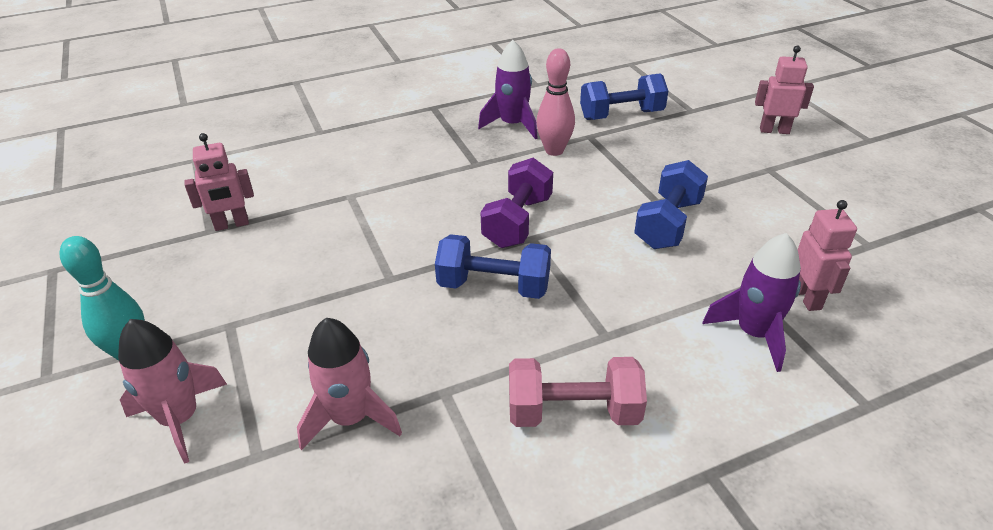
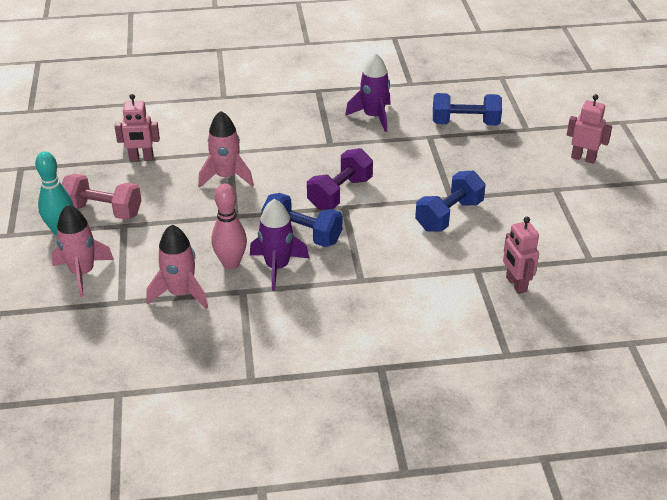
camera: 15 degrees right, 0 degrees up
pink dumbbell [509,357,647,427] -> pink dumbbell moved to [62,174,142,220]
pink bowling pin [536,48,575,156] -> pink bowling pin moved to [211,183,247,269]
purple rocket [703,233,801,372] -> purple rocket moved to [250,199,309,291]
pink robot [798,200,857,311] -> pink robot turned 150 degrees clockwise [503,217,539,294]
none -> pink rocket [198,111,254,188]

